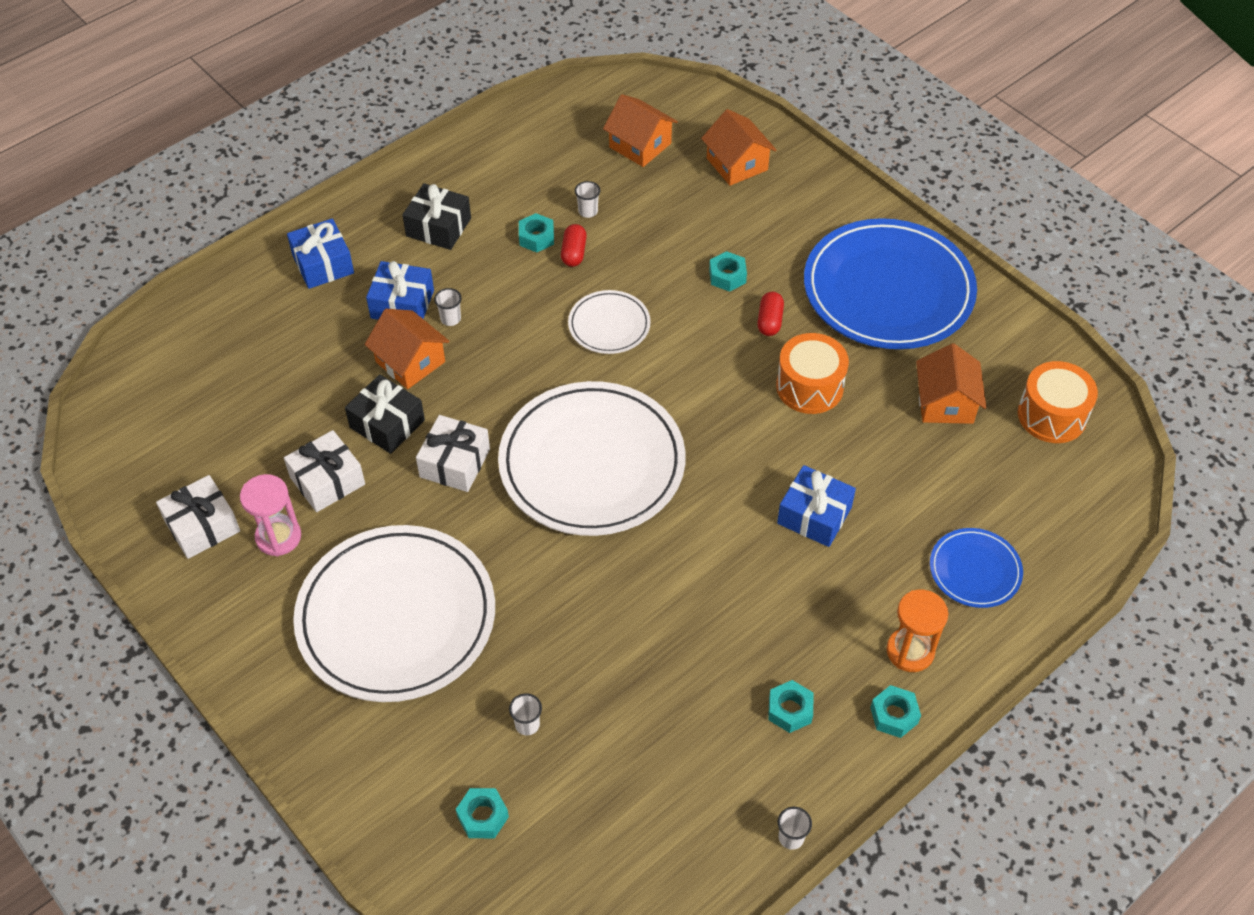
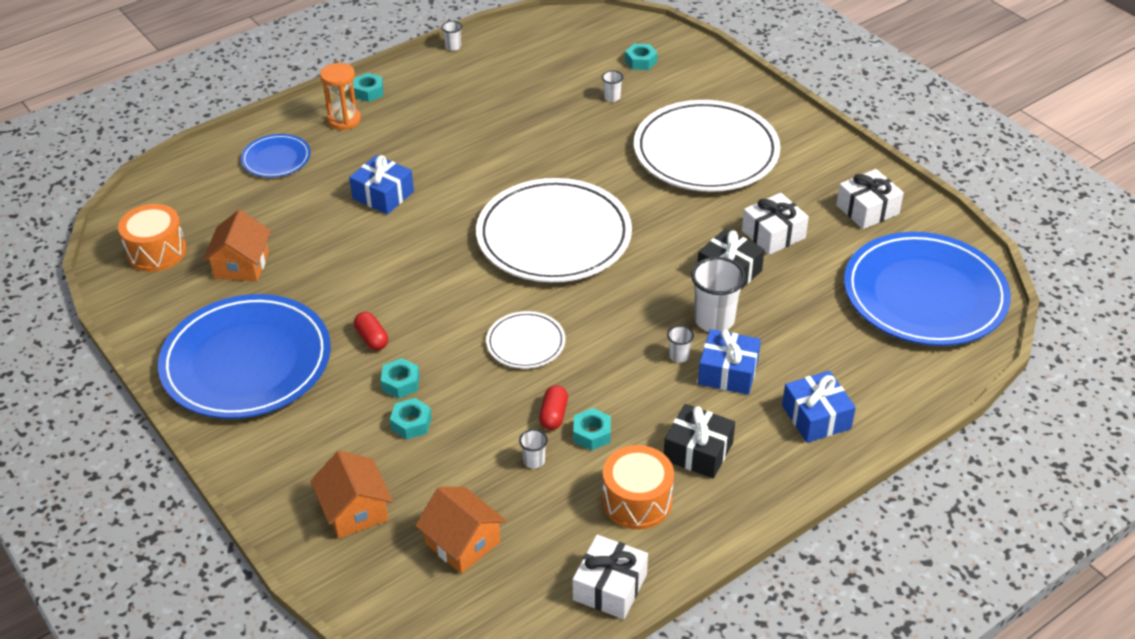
camera: 175 degrees left, 10 degrees down
pink hourglass [240,474,301,556] -> none
orange house [365,309,449,389] -> white cup [691,257,746,331]
white gift [416,415,490,492] -> white gift moved to [573,535,648,619]
red capsule [757,292,784,336] -> red capsule turned 45 degrees counterclockwise [354,312,388,350]
turquoise nut [768,680,814,733] -> turquoise nut moved to [390,398,432,440]
orange drum [776,333,849,414] -> orange drum moved to [602,445,674,530]
none -> blue plate [844,232,1011,346]

